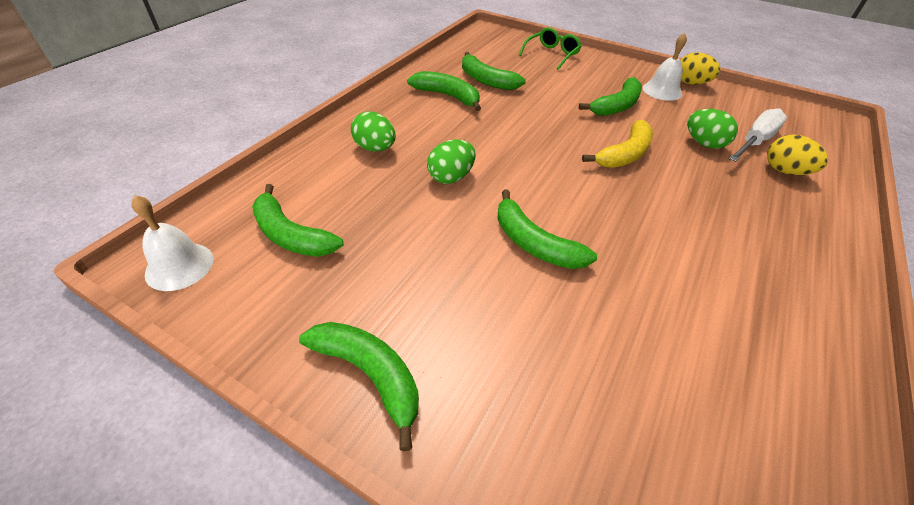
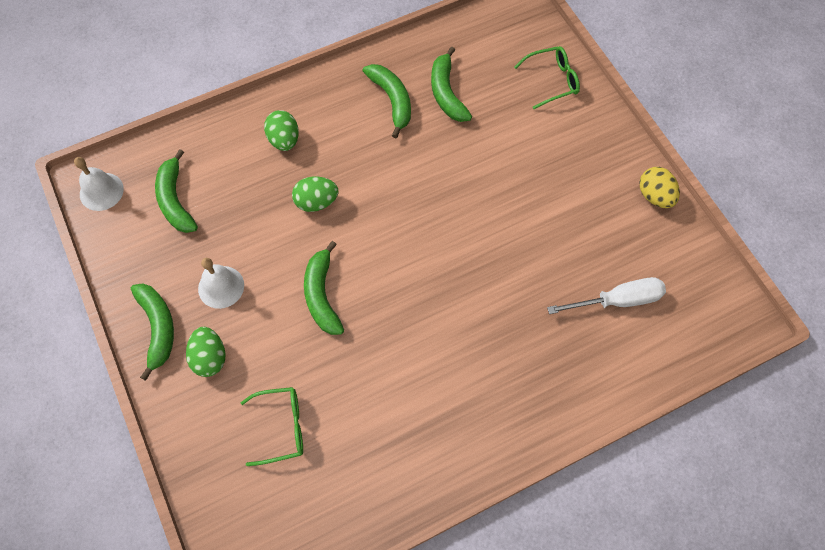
camera: 35 degrees right, 20 degrees up
green banana [579,77,642,116] -> none
yellow banana [582,120,653,168] -> none
white bell [643,33,687,101] -> white bell moved to [198,258,244,309]
green egg [687,109,738,149] -> green egg moved to [186,327,226,377]
yellow egg [767,135,828,175] -> none
none -> green glasses [240,387,303,466]

